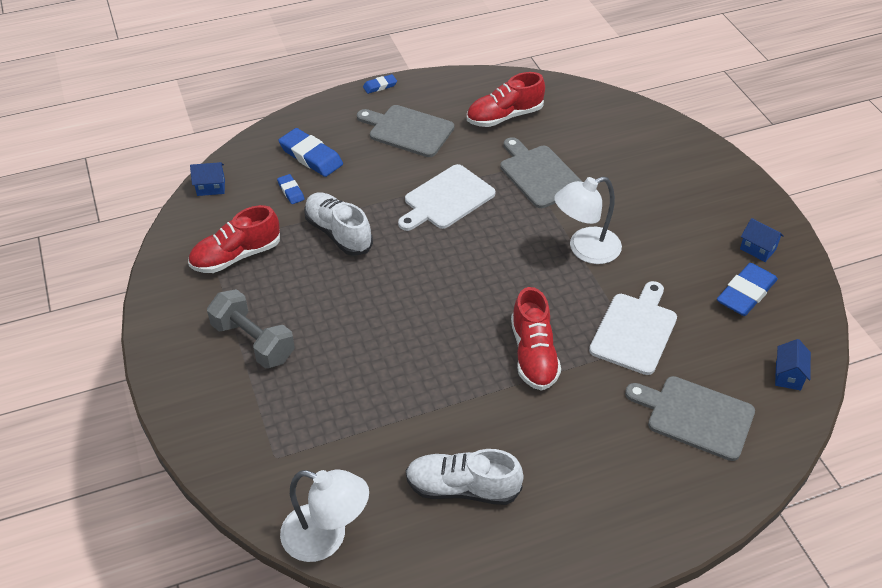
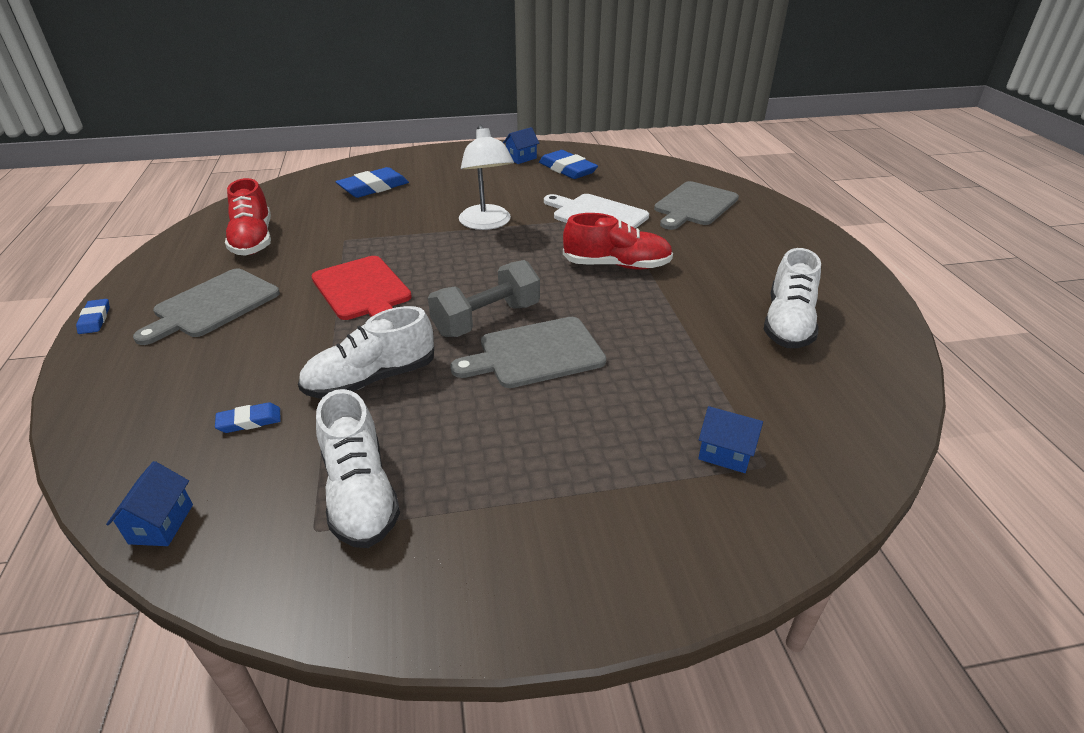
camera: 80 degrees left, 10 degrees down
red shoe [188,205,280,273] -> white shoe [316,389,400,548]
grey dumbbell [207,289,295,369] -> grey dumbbell moved to [428,260,540,337]
blue eraser [278,128,343,177] -> blue eraser moved to [336,167,409,198]
white lamp [280,469,369,562] -> none
white cutting board [398,164,495,231] -> red cutting board [311,256,412,320]
grey cutting board [500,137,583,208] -> grey cutting board moved to [450,317,606,388]
blue house [775,339,811,390] -> blue house moved to [698,406,763,473]

